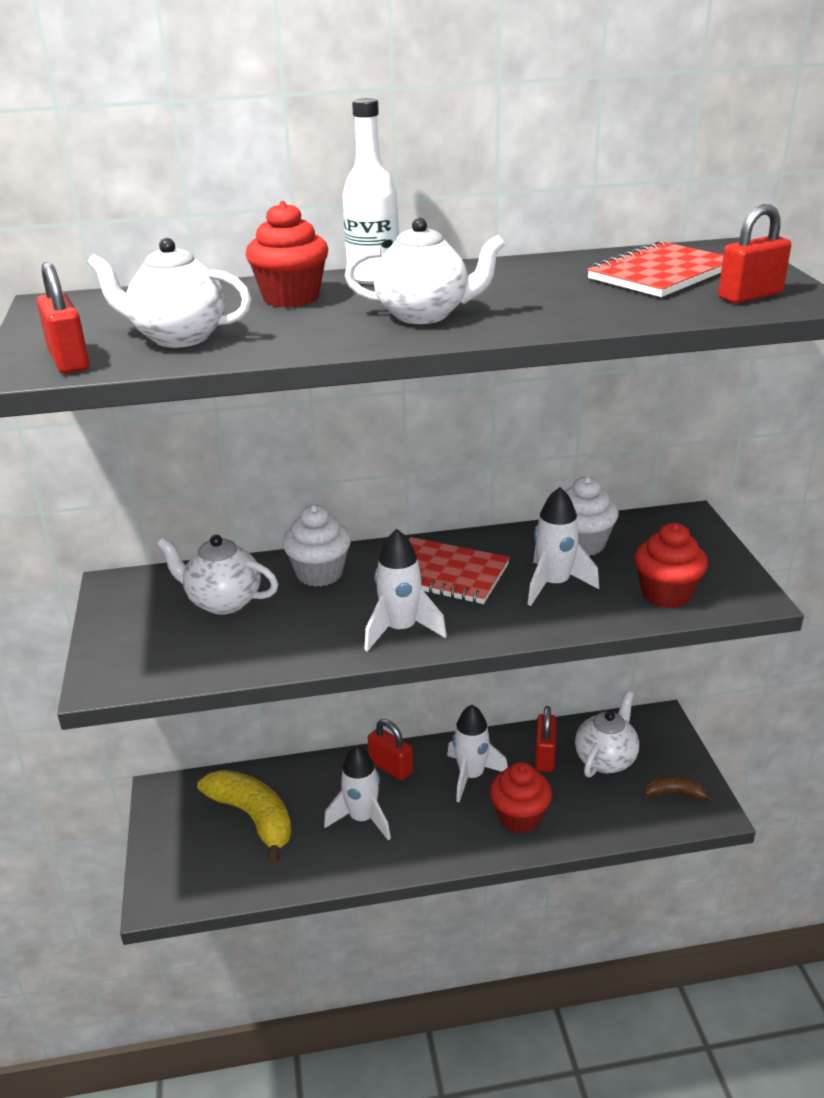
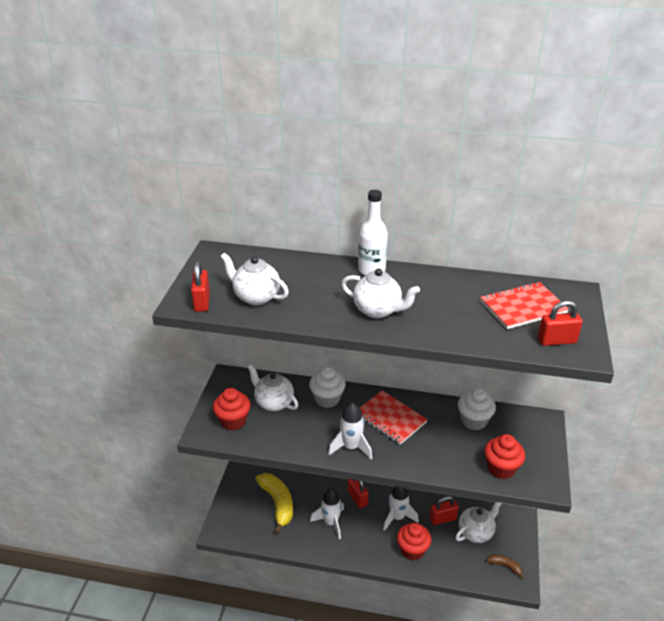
camera: 20 degrees right, 5 degrees up
red cupcake [245,201,328,308] -> red cupcake moved to [213,388,251,430]
white rocket [527,487,599,606] -> none
red padlock [535,706,556,772] -> red padlock turned 45 degrees clockwise [430,496,459,525]

